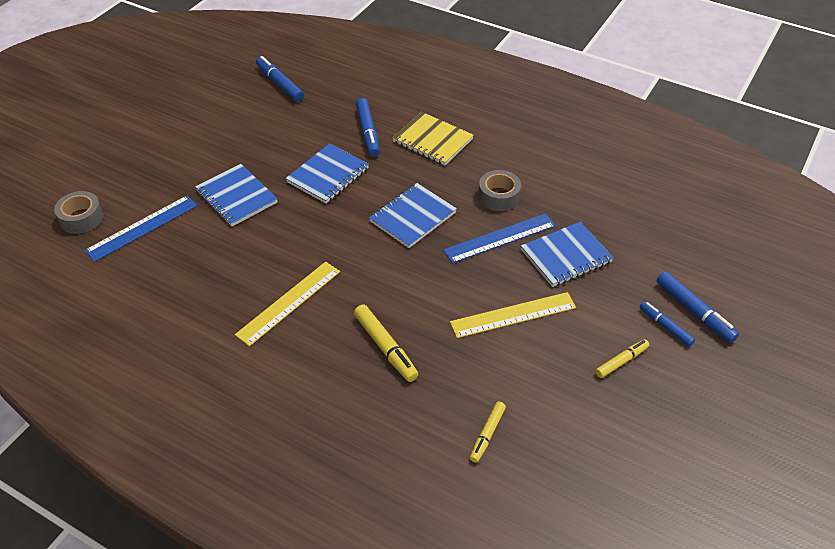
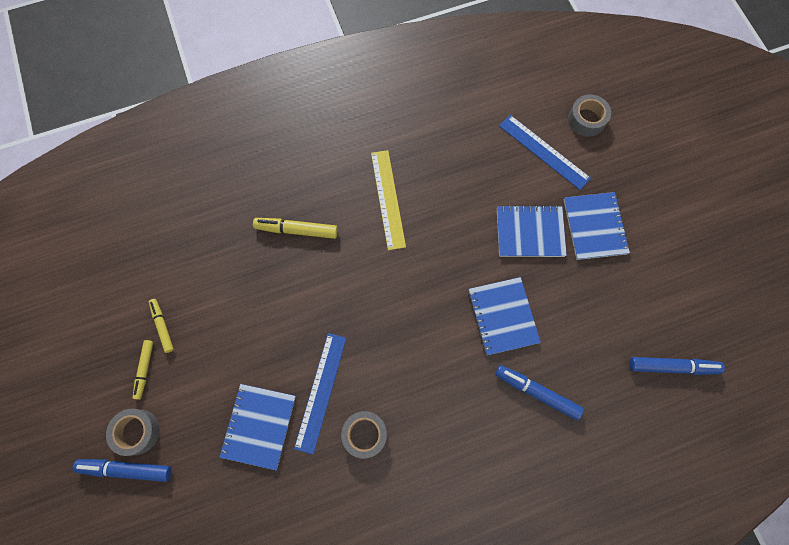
camera: 130 degrees right, 25 degrees up
blue ruler [85,195,198,262] -> blue ruler turned 45 degrees counterclockwise [499,115,591,190]
blue notebook [369,183,457,248] -> blue notebook moved to [564,192,630,260]
yellow notebook [393,112,474,165] -> none
yellow ruler [450,292,576,338] -> none
yellow marker [470,402,506,463] -> yellow marker moved to [149,299,174,353]
blue marker [640,301,695,347] -> grey tape [106,409,159,456]

